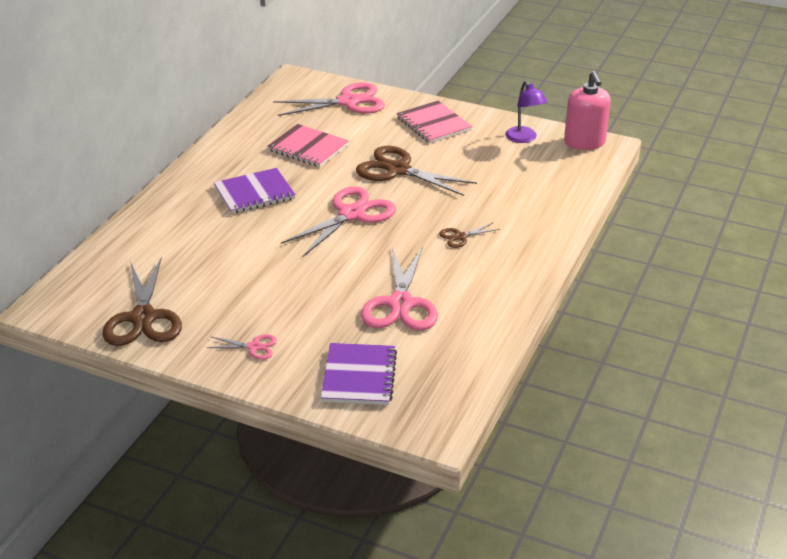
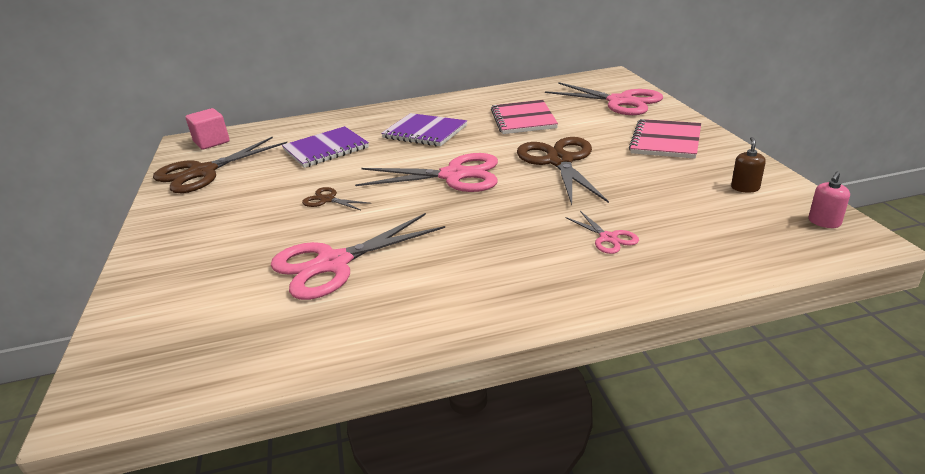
camera: 55 degrees right, 5 degrees down
pink scissors [207,334,277,360] -> pink scissors moved to [566,211,639,254]
purple notebook [321,343,397,405] -> purple notebook moved to [282,126,369,168]
brown scissors [439,223,500,248] -> brown scissors moved to [302,187,371,210]
purple lamp [505,81,547,143] -> brown soap dispenser [731,137,766,193]
pink soap dispenser [564,71,611,150] -> pink soap dispenser [809,172,850,228], size x0.46
none -> pink cube [186,108,230,150]

